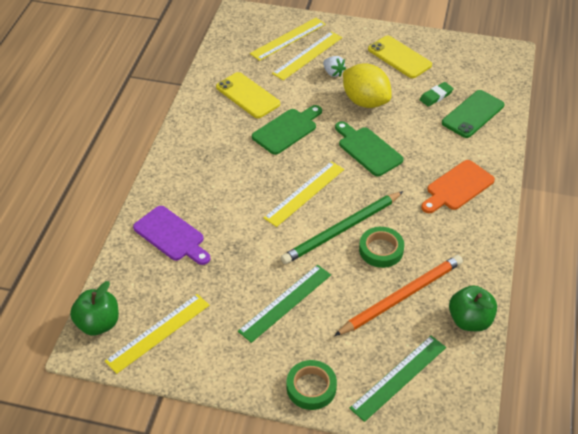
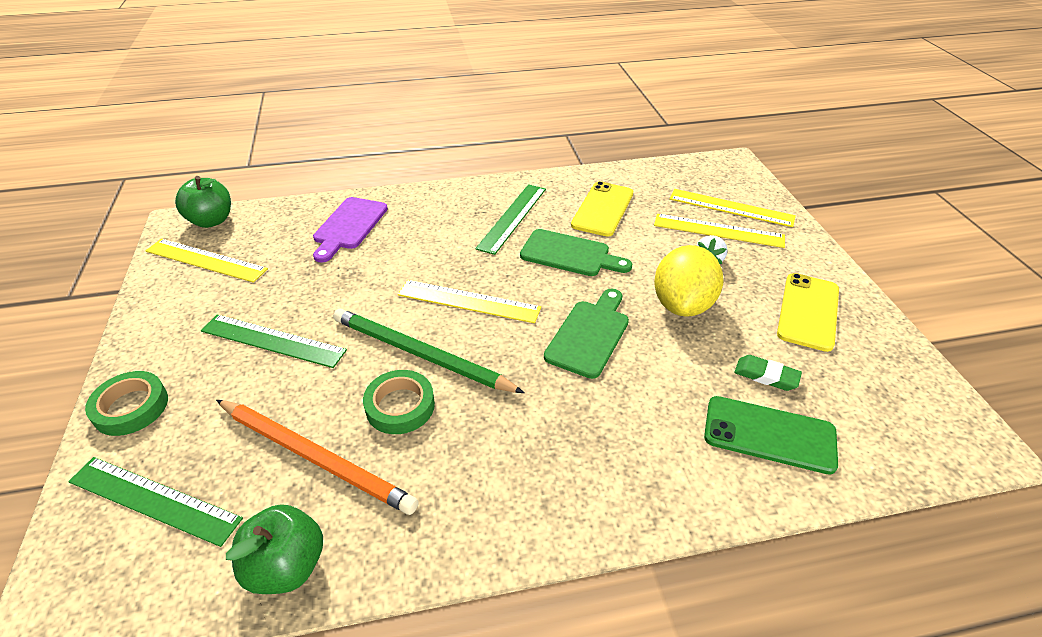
camera: 65 degrees right, 5 degrees down
orange cutting board [421,160,495,213] -> none
none -> green ruler [475,184,546,255]

